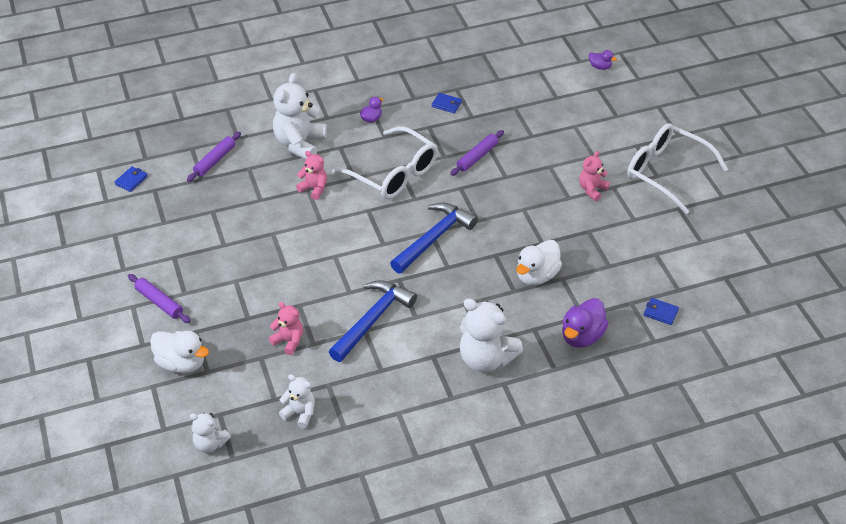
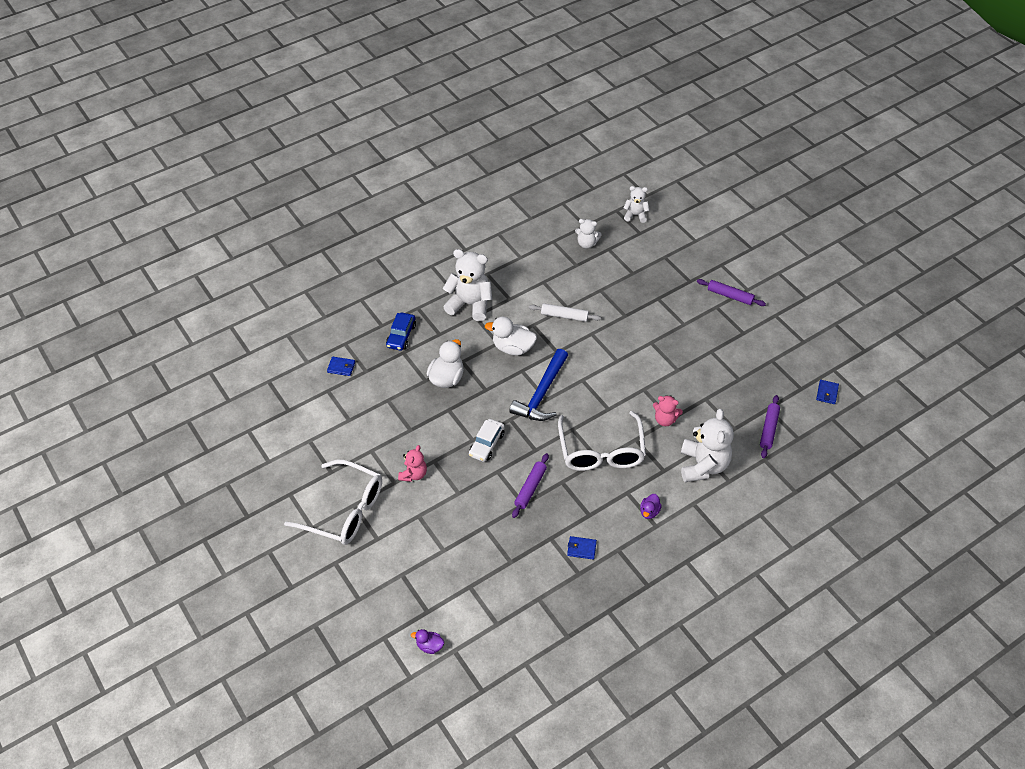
camera: 165 degrees right, 5 degrees up
white duck [150,331,209,373] -> white duck moved to [485,317,537,356]
pink teddy bear [269,302,303,355] -> none
blue hammer [329,280,417,362] -> white rolling pin [529,303,601,322]
white glasses [333,126,438,199] -> white glasses turned 120 degrees counterclockwise [558,411,646,471]
purple duck [562,298,608,348] -> blue car [386,312,416,351]
none -> white car [469,419,505,462]

